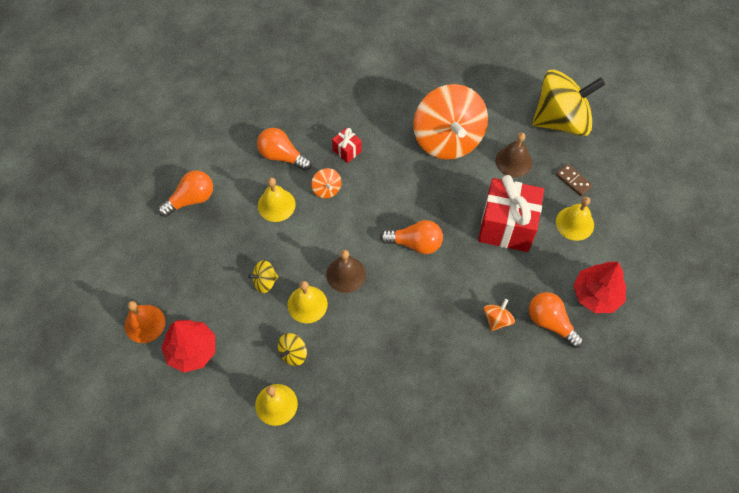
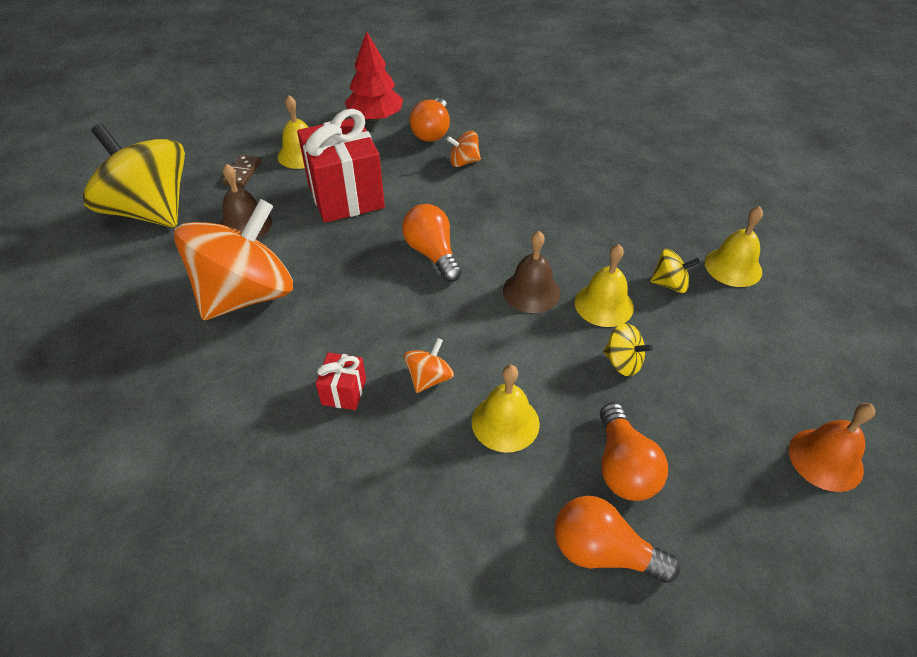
camera: 125 degrees left, 15 degrees down
red tree [161,320,215,373] -> none
orange light bulb [257,128,312,171] -> orange light bulb moved to [600,403,668,501]

